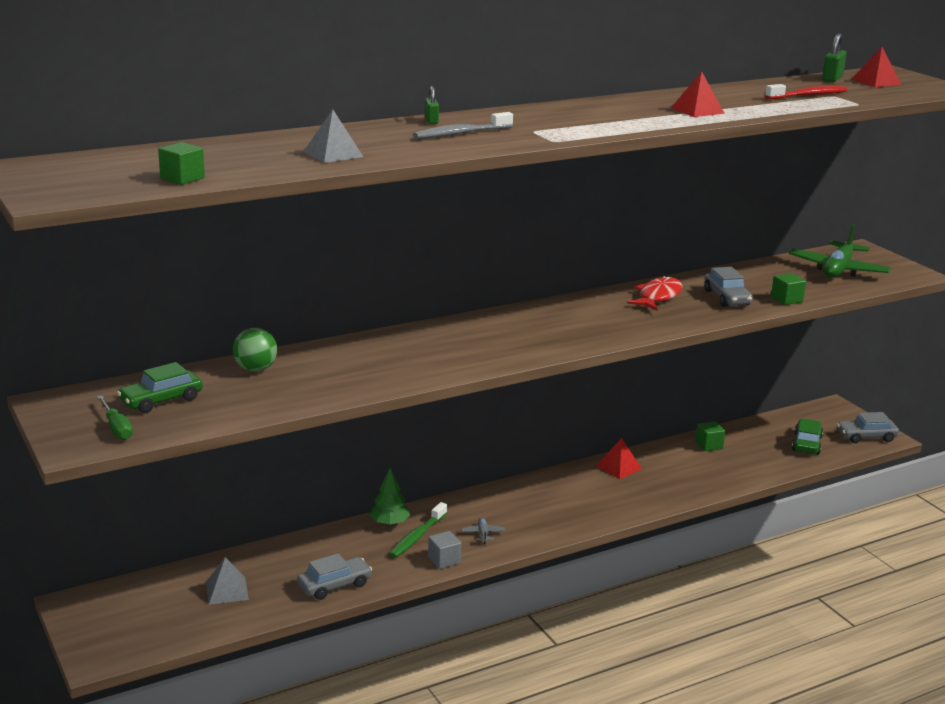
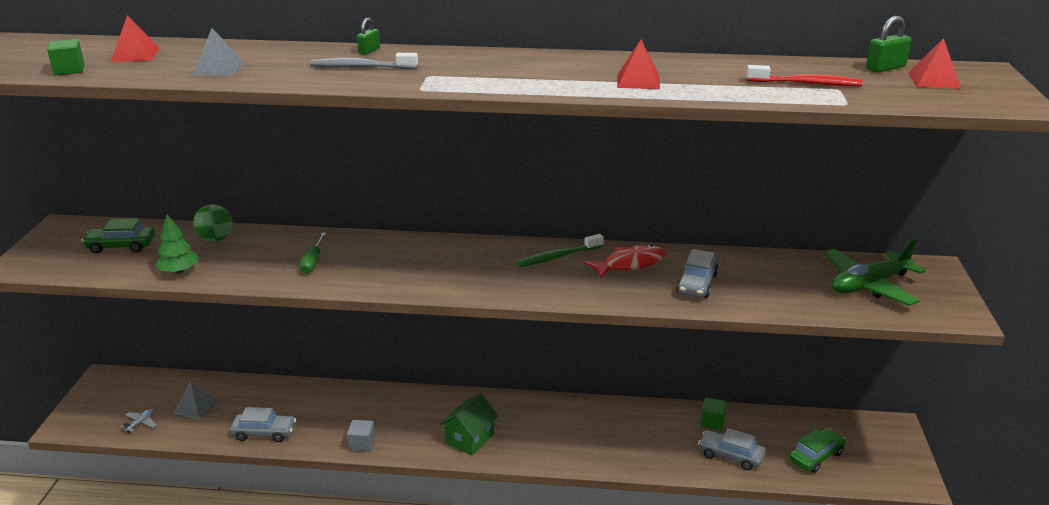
camera: 35 degrees right, 5 degrees up
green screwdriver [97,396,133,440] -> green screwdriver moved to [300,233,326,274]
green tree [369,468,410,526] -> green tree moved to [155,214,198,274]
green toothbrush [389,502,447,558] -> green toothbrush moved to [517,234,604,267]
grey plane [461,518,505,544] -> grey plane moved to [121,409,157,433]
red pyramid [596,438,642,479] -> red pyramid moved to [111,15,160,62]
green cube [771,273,806,305] -> none
grey car [837,412,899,443] -> grey car moved to [698,428,766,471]
none -> green house [440,393,498,455]

